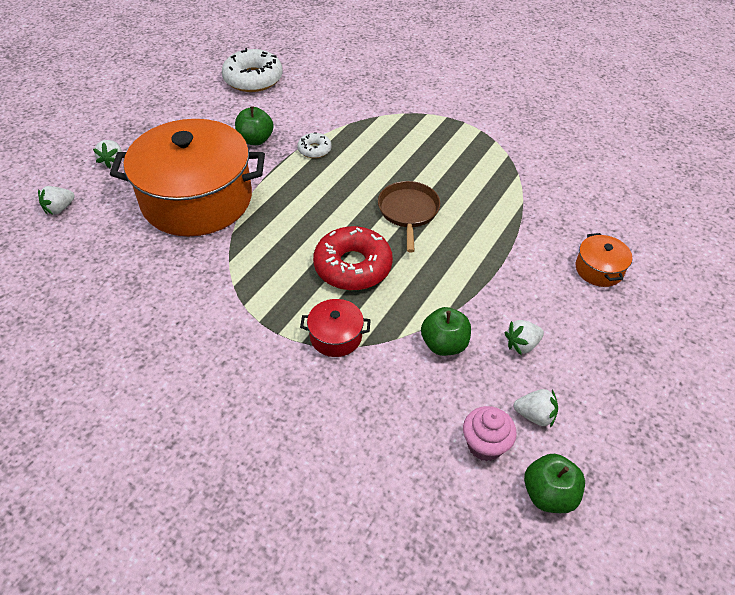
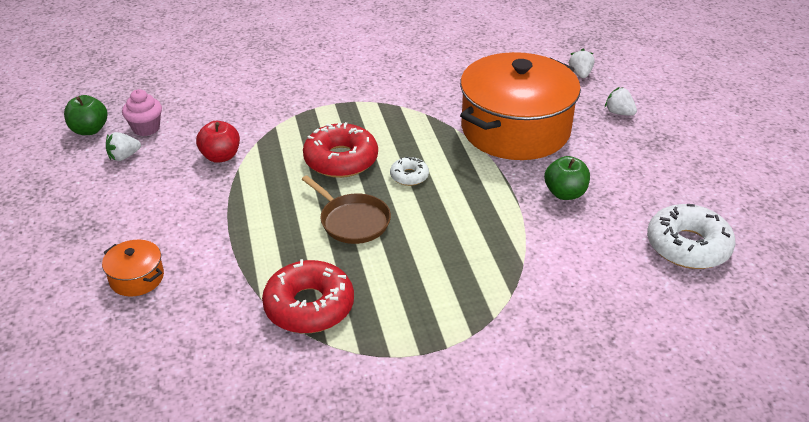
camera: 135 degrees right, 10 degrees down
white donut [297,133,332,158] -> white donut moved to [390,156,429,186]
red pot [300,299,371,357] -> none
green apple [421,307,471,356] -> red apple [196,121,240,163]
white strawberry [504,320,544,355] -> none
none -> red donut [262,259,354,333]

